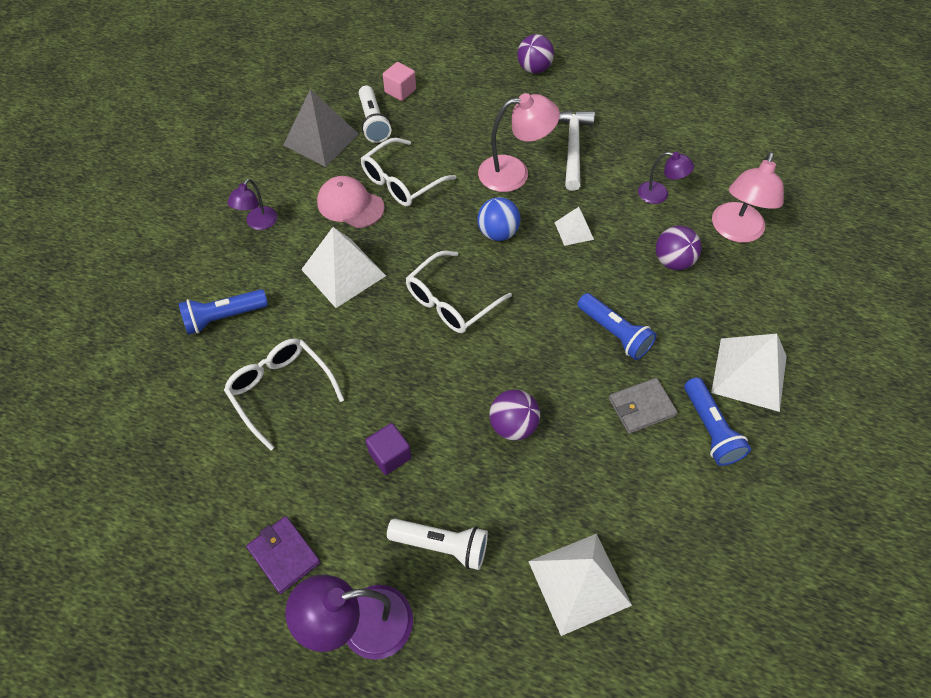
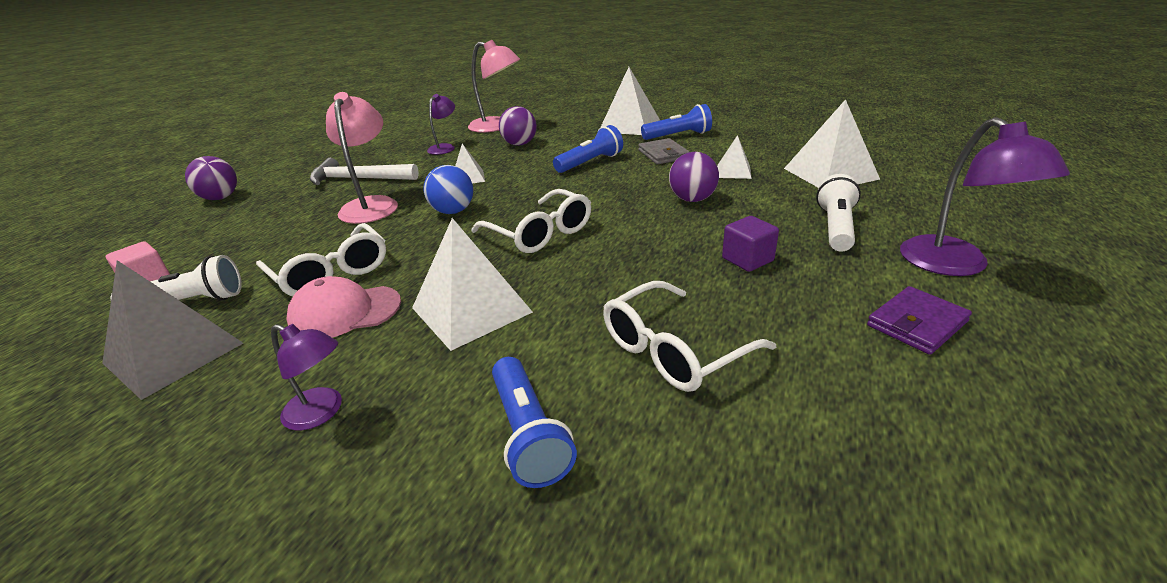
camera: 85 degrees left, 25 degrees down
pink cap [317,176,385,228] -> pink cap turned 45 degrees clockwise [286,276,401,338]
none -> white pyramid [717,135,752,179]

